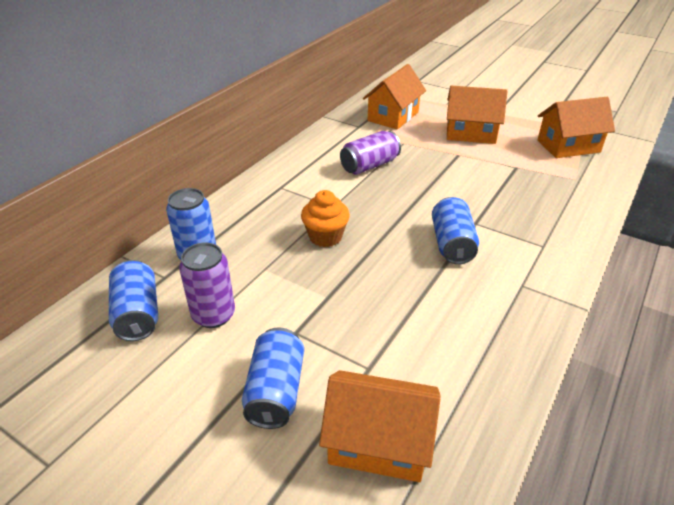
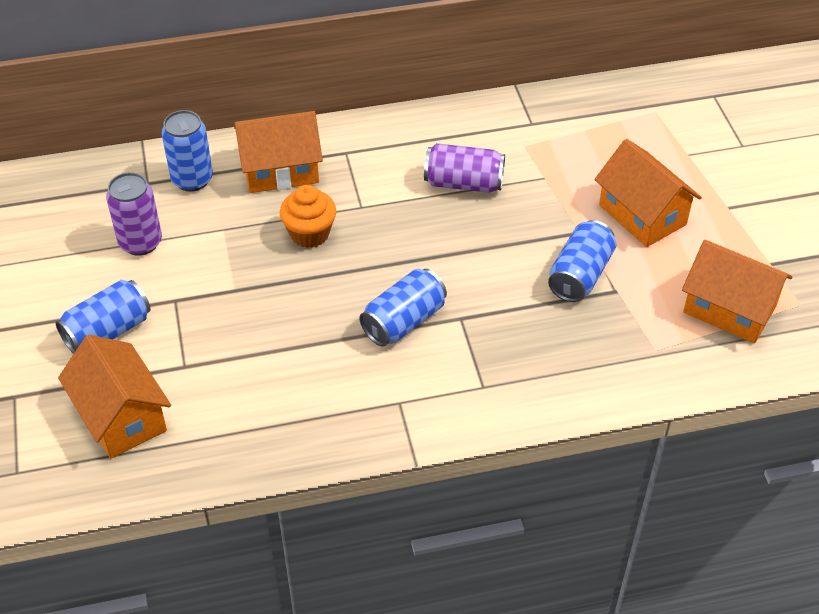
camera: 45 degrees right, 10 degrees up
blue can [109,260,158,341] -> blue can moved to [548,220,616,302]
orange house [363,64,426,130] -> orange house moved to [234,111,323,193]

